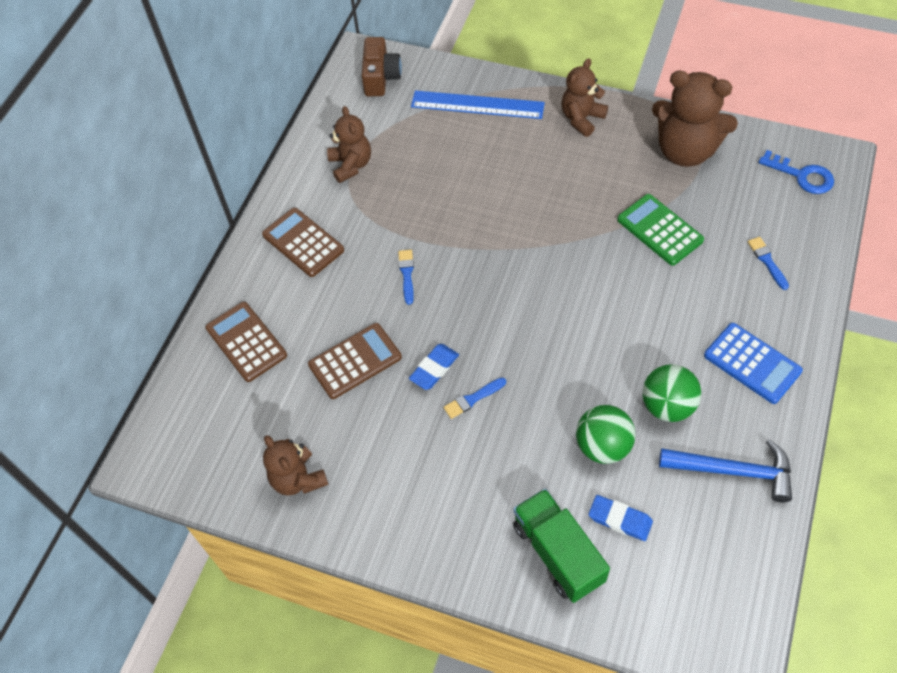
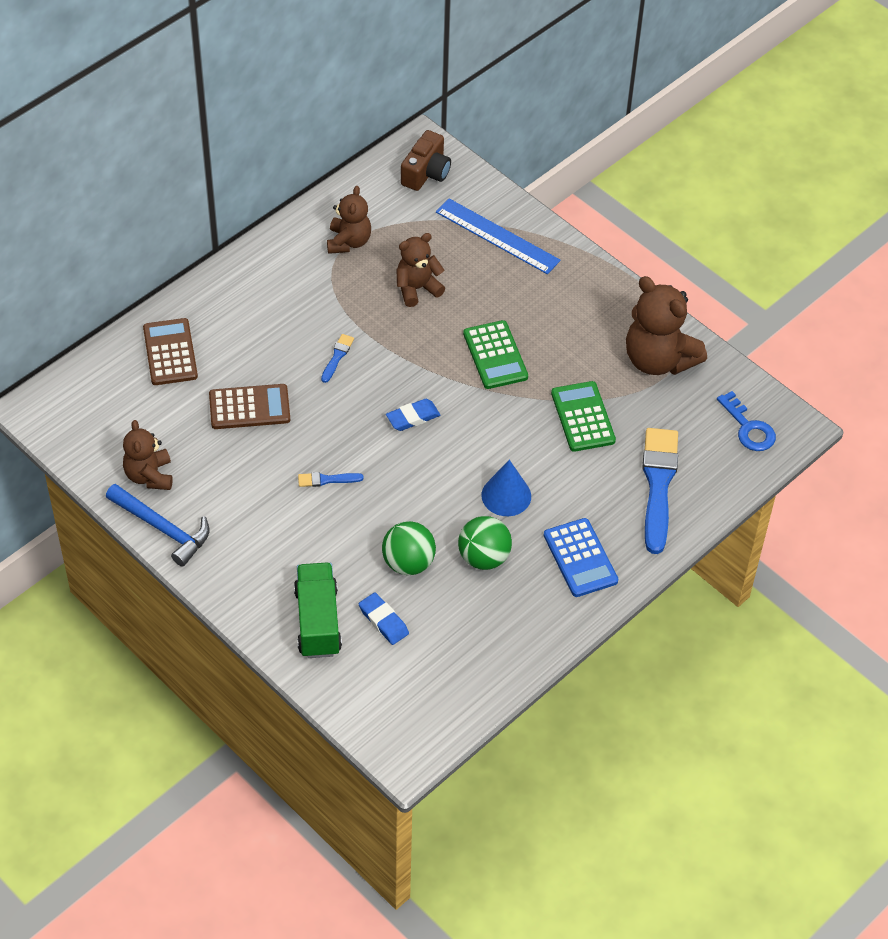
camera: 20 degrees right, 5 degrees down
brown calculator [262,208,344,277] -> none
blue eraser [409,344,459,390] -> blue eraser moved to [386,399,440,431]
brown teddy bear [561,58,608,137] -> brown teddy bear moved to [397,233,445,307]
blue hammer [659,439,792,502] -> blue hammer moved to [106,484,209,567]
blue brush [748,237,789,290] -> blue brush [642,428,678,554], size x2.29
none -> green calculator [463,320,528,389]
none -> blue cone [481,460,531,516]

